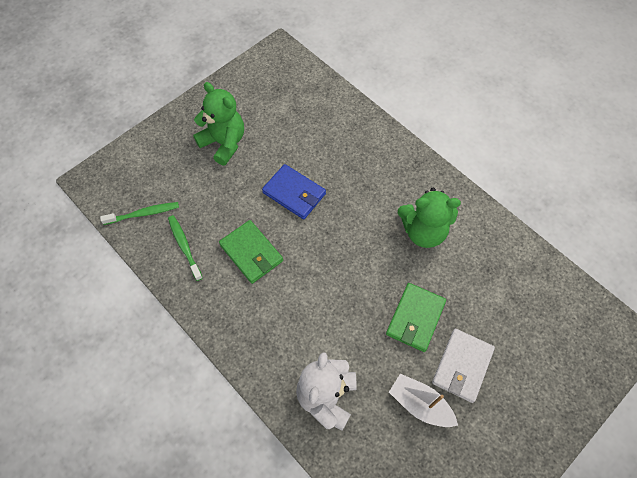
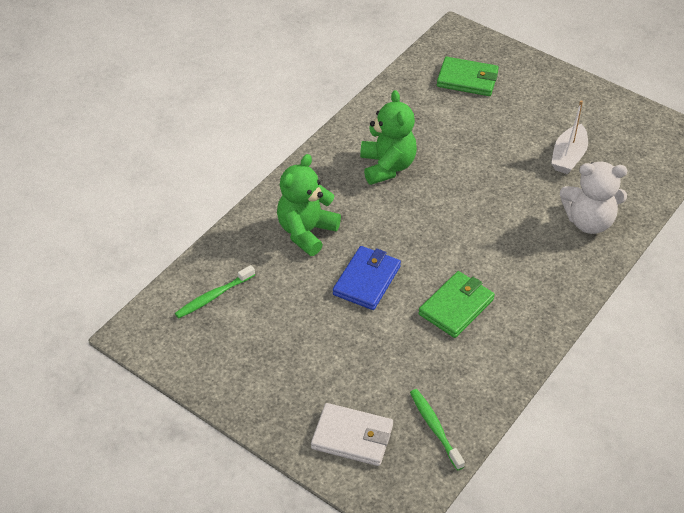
camera: 100 degrees left, 15 degrees down
green toothbrush [168,215,203,281] -> green toothbrush moved to [175,265,255,318]
green teddy bear [193,82,244,166] -> green teddy bear moved to [277,154,341,256]
green wallet [386,283,446,352] -> green wallet moved to [437,57,499,96]
white wallet [432,329,495,403] -> white wallet moved to [311,403,393,466]

